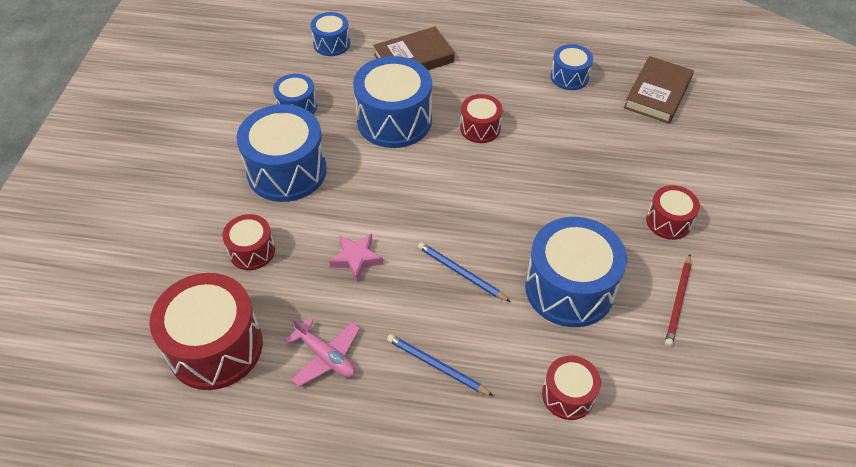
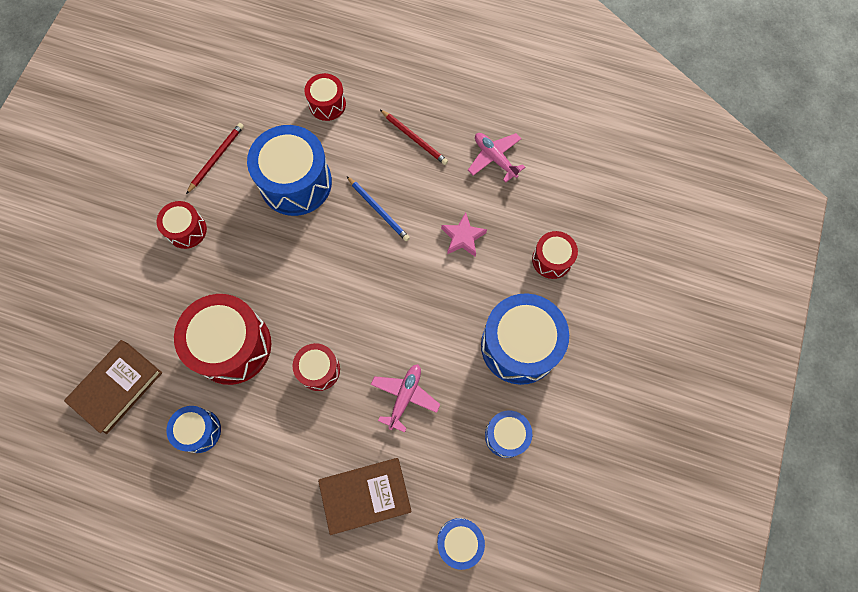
camera: 170 degrees left, 20 degrees up
red drum [149,273,263,390] -> red drum moved to [174,294,271,385]
blue drum [353,56,432,148] -> pink plane [371,364,440,432]
blue pencil [387,334,493,396] -> red pencil [380,110,448,165]

